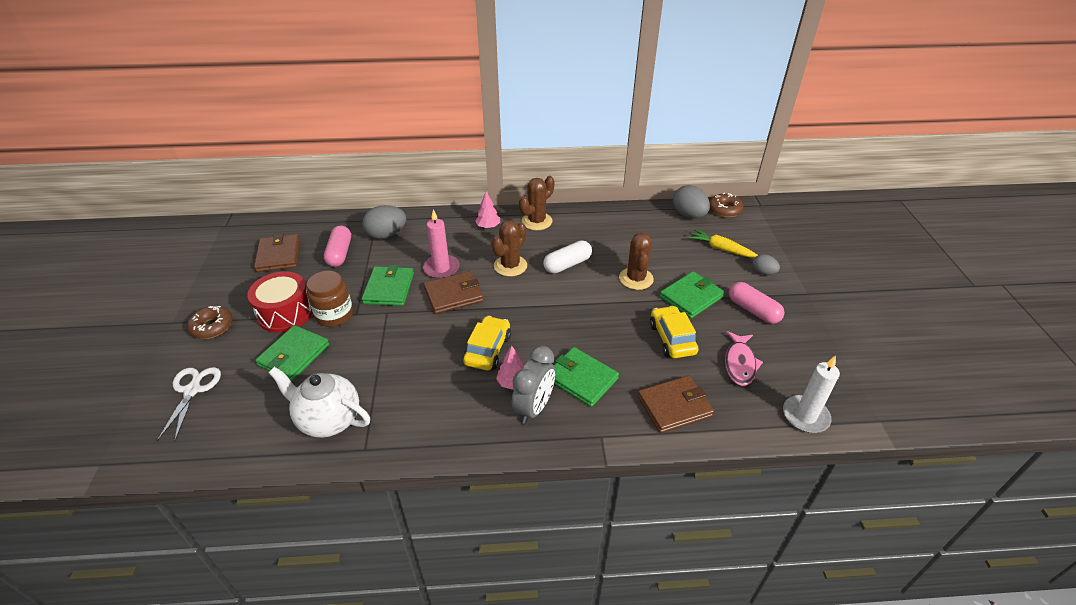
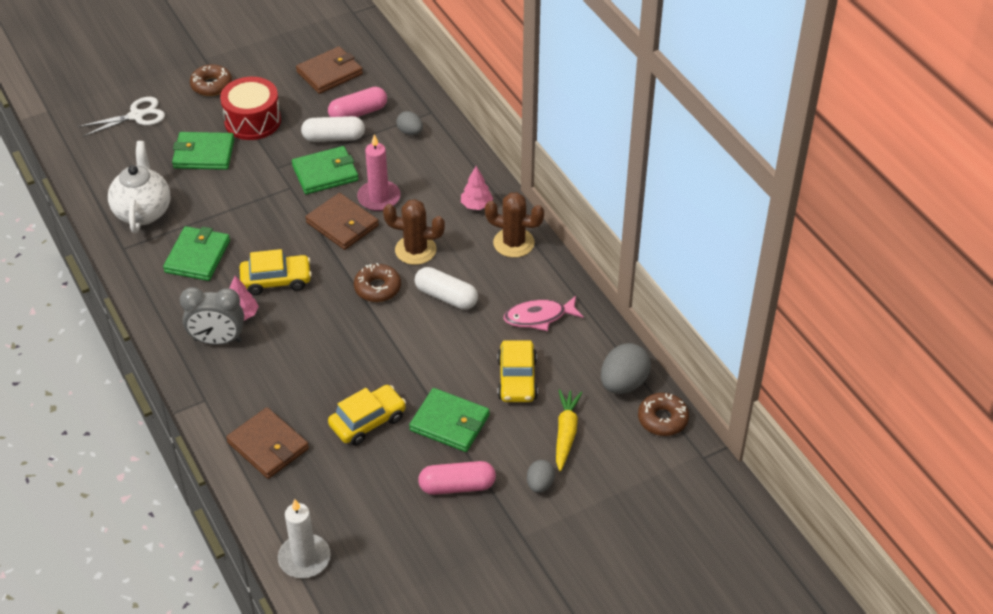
camera: 65 degrees right, 5 degrees up
brown jar [307,271,353,327] -> none
grey egg [362,205,406,239] -> grey egg [396,111,423,135], size x0.58
green wallet [554,347,619,407] -> green wallet moved to [163,226,230,281]
brown cactus [619,233,654,290] -> none
pink fish [725,331,763,386] -> pink fish moved to [504,296,584,331]
pink capsule [729,282,785,324] -> pink capsule turned 60 degrees clockwise [418,461,496,495]
none -> white capsule [301,116,365,142]
none -> brown donut [354,263,401,302]
none -> yellow car [497,340,538,402]

